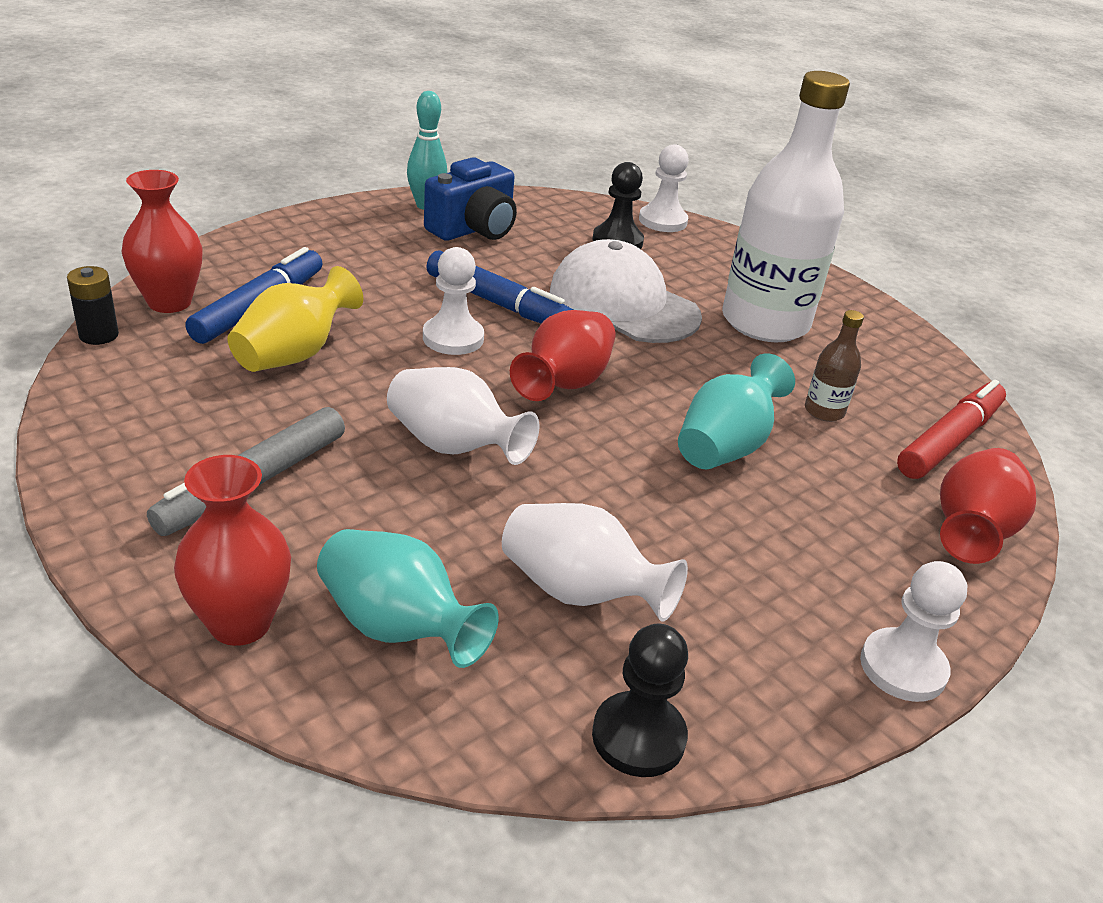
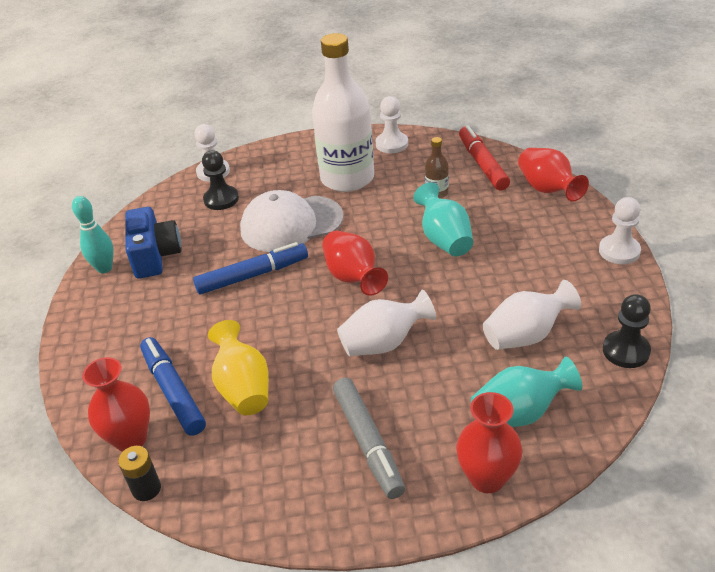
camera: 50 degrees left, 5 degrees up
white pawn [423,247,484,355] -> white pawn moved to [376,96,408,153]

